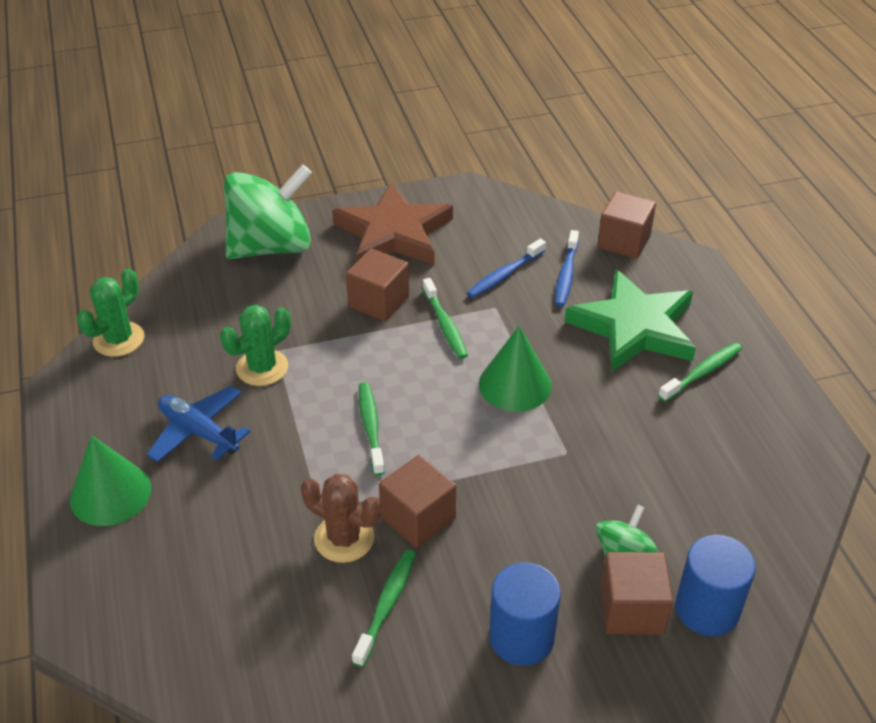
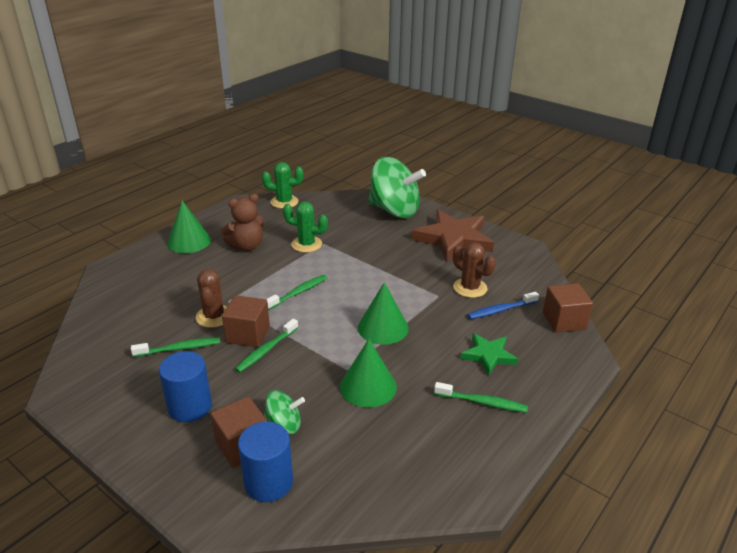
camera: 55 degrees right, 10 degrees down
blue plane [147,386,250,462] -> brown teddy bear [221,194,264,251]
brown cube [346,248,409,322] -> none
green toothbrush [422,278,468,359] -> green toothbrush moved to [235,319,298,373]
blue toothbrush [467,239,546,298] -> brown cactus [453,243,496,298]
green star [564,269,696,373] -> green star [460,333,518,376], size x0.54
none -> green cone [340,339,397,408]

